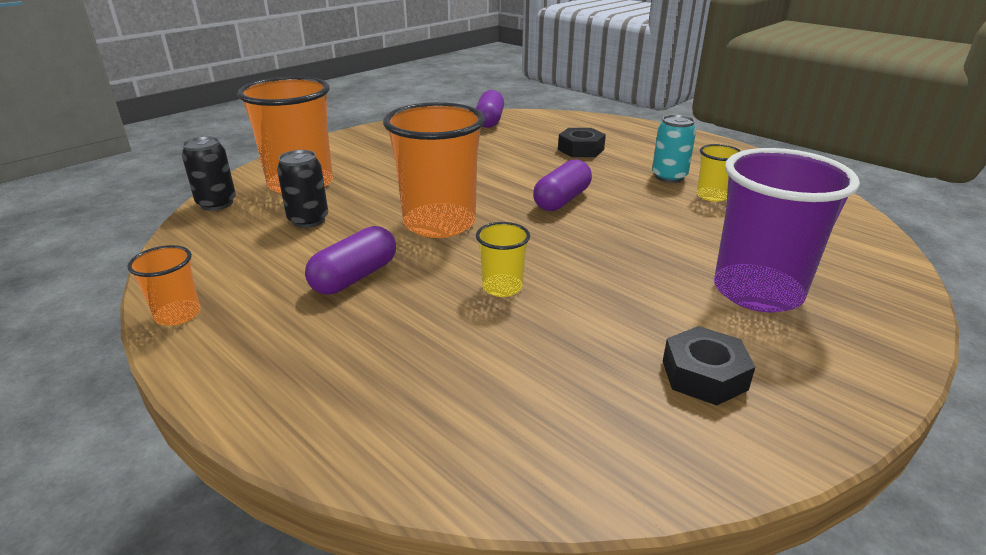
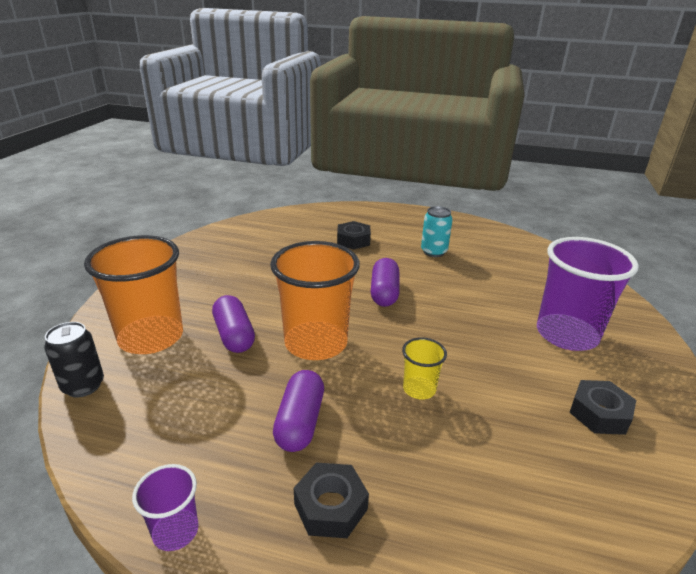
camera: 30 degrees left, 0 degrees up
orange cup [127,245,200,326] -> purple cup [132,464,198,551]
black can [277,150,328,228] -> none
purple capsule [476,90,504,128] -> purple capsule moved to [212,295,255,353]
yellow cup [697,144,741,202] -> none
none -> black nut [294,462,369,538]

